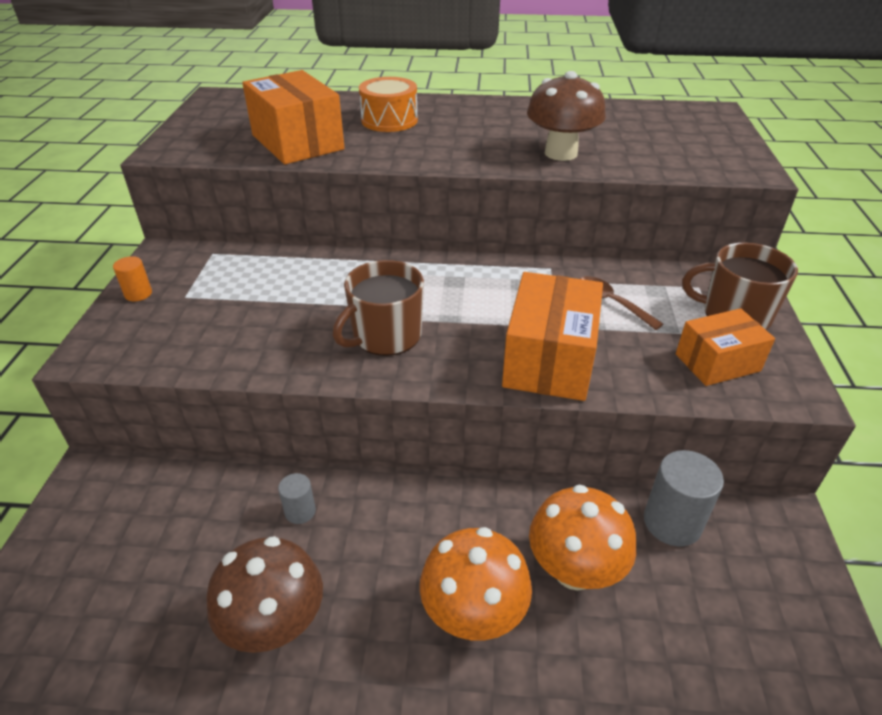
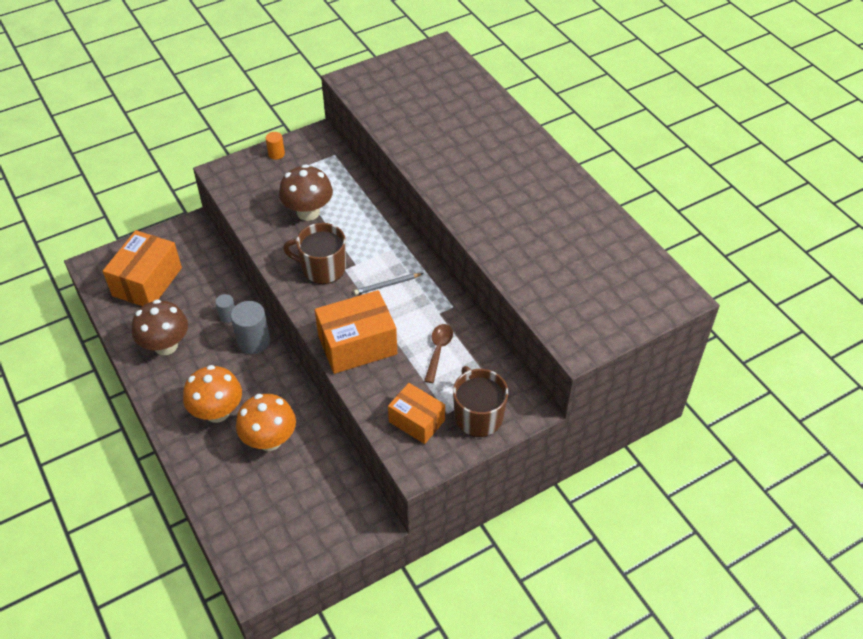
camera: 55 degrees right, 10 degrees up
orange box [242,70,344,164] -> orange box moved to [103,230,182,306]
orange drum [359,77,418,132] -> none
brown mushroom [527,71,606,161] -> brown mushroom moved to [279,164,333,221]
grey cylinder [644,450,724,547] -> grey cylinder moved to [231,301,270,354]
none -> grey pencil [354,273,423,295]

